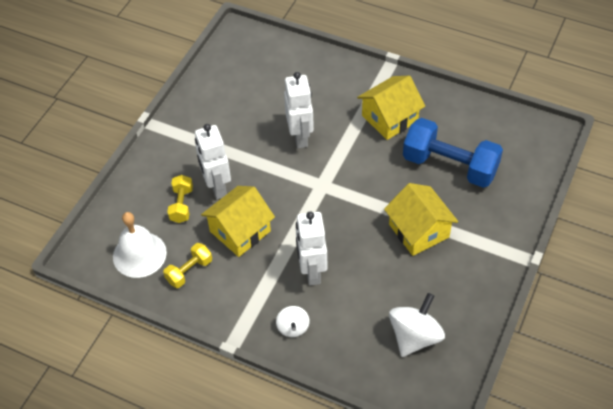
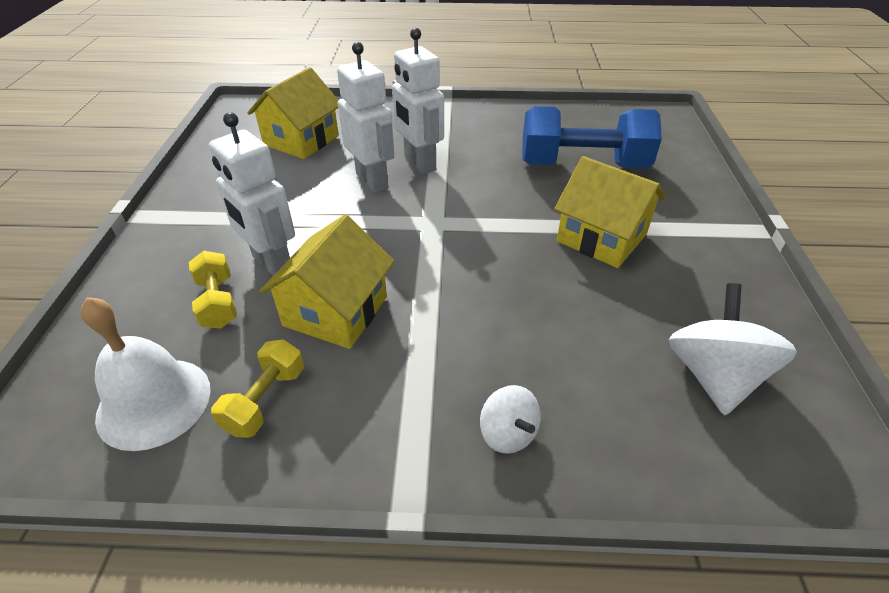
camera: 25 degrees left, 10 degrees down
white robot [296,211,327,286] -> white robot moved to [392,28,444,174]
yellow house [357,75,425,140] -> yellow house moved to [247,67,339,159]

